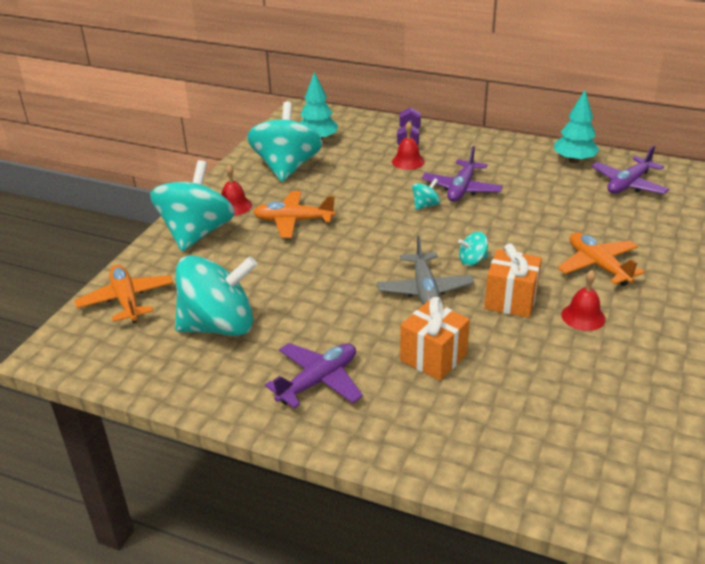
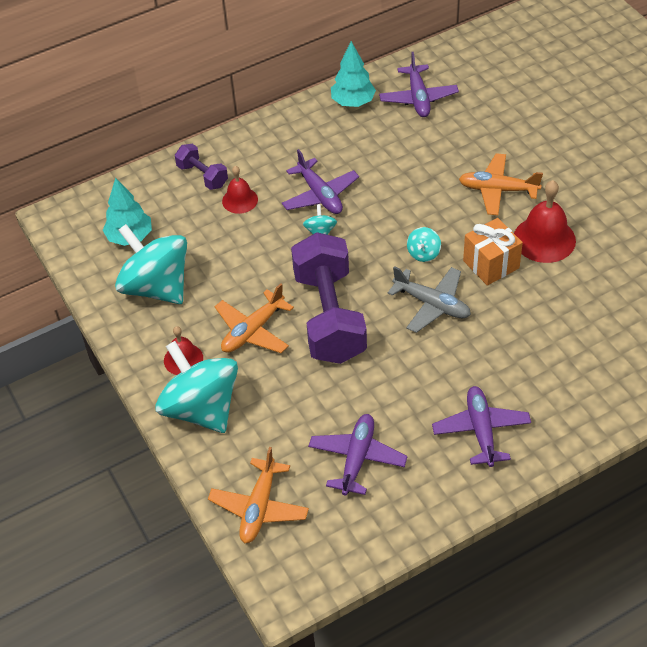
camera: 50 degrees left, 15 degrees up
orange plane [74,265,173,323] -> orange plane turned 90 degrees counterclockwise [208,447,309,543]
turquoise spinning top [175,255,257,336] -> purple plane [308,414,407,496]
orange gift [400,297,470,381] -> none
red bell [561,270,606,331] -> red bell [514,180,576,263], size x1.66
none -> purple dumbbell [291,232,367,364]

